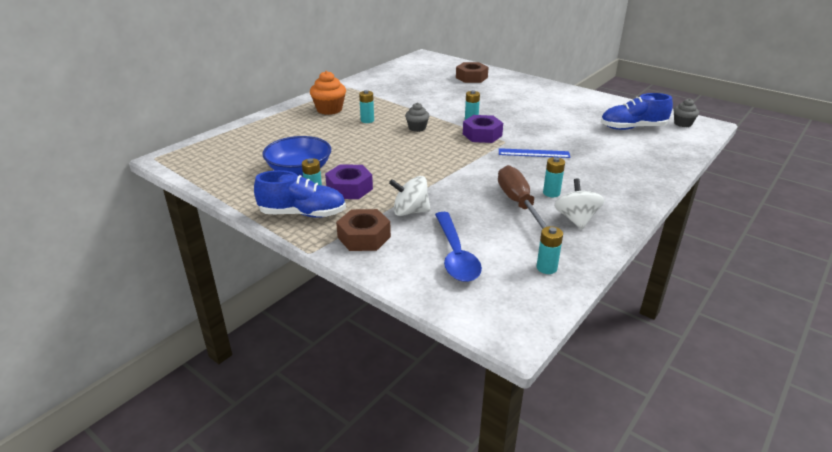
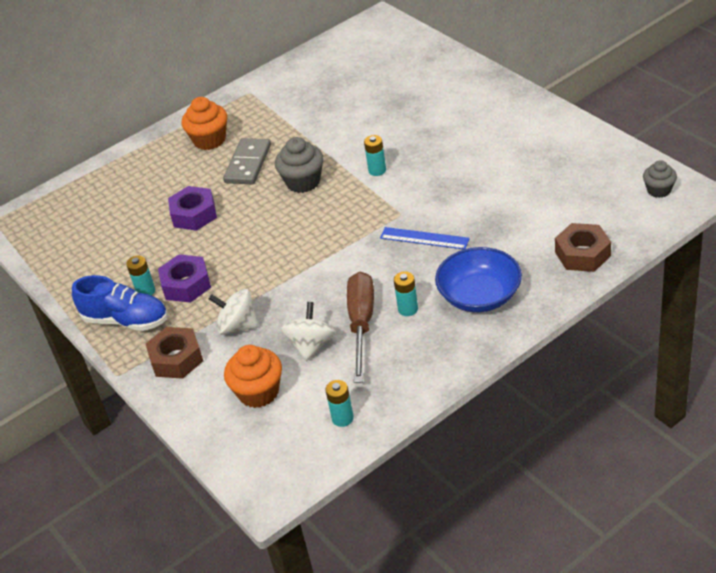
camera: 20 degrees right, 10 degrees up
blue bowl [262,136,331,176] -> blue bowl moved to [435,247,522,312]
turquoise battery [359,90,374,123] -> grey domino [223,138,271,184]
grey cupcake [405,103,429,132] -> grey cupcake [275,137,324,193], size x1.58
blue spoon [435,212,482,282] -> orange cupcake [224,345,282,408]
brown nut [456,62,489,83] -> brown nut moved to [555,223,611,272]
purple nut [463,115,503,143] -> purple nut moved to [168,186,217,231]
white spinning top [554,178,604,229] -> white spinning top moved to [281,302,336,361]
blue shoe [601,93,673,130] -> none

